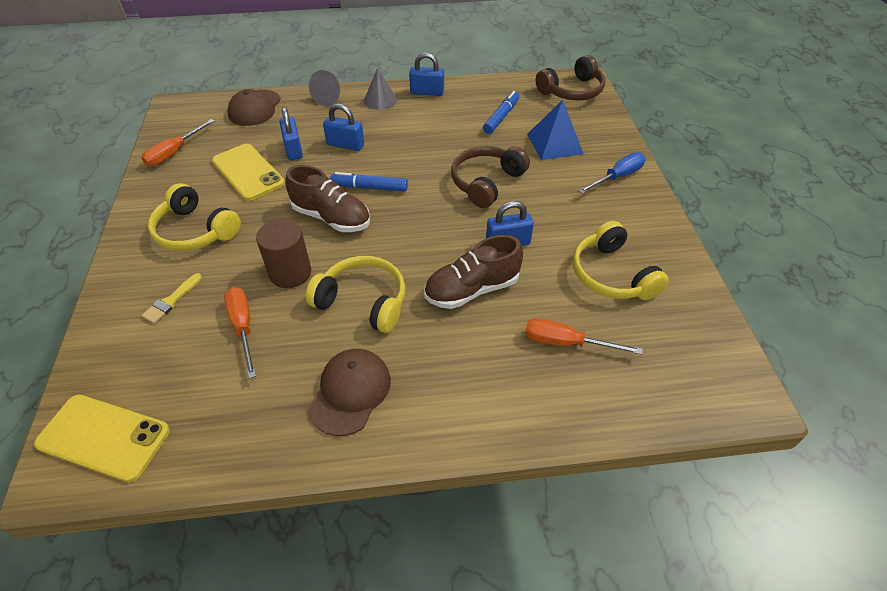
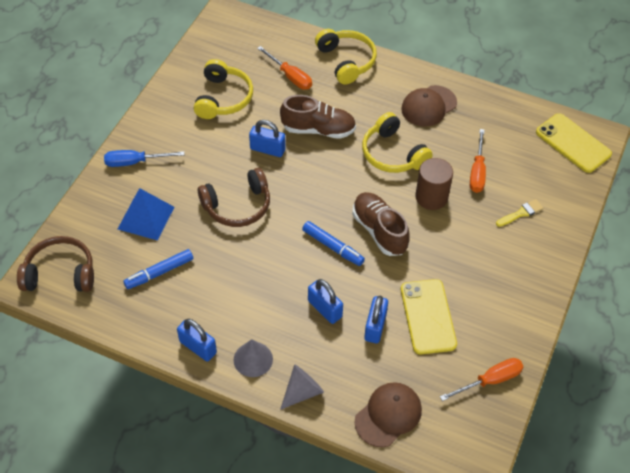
camera: 150 degrees left, 5 degrees up
yellow headphones [148,183,241,251] -> yellow headphones moved to [315,29,377,85]

